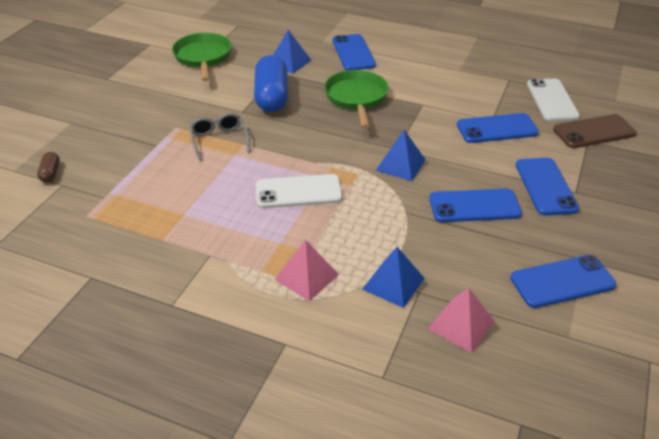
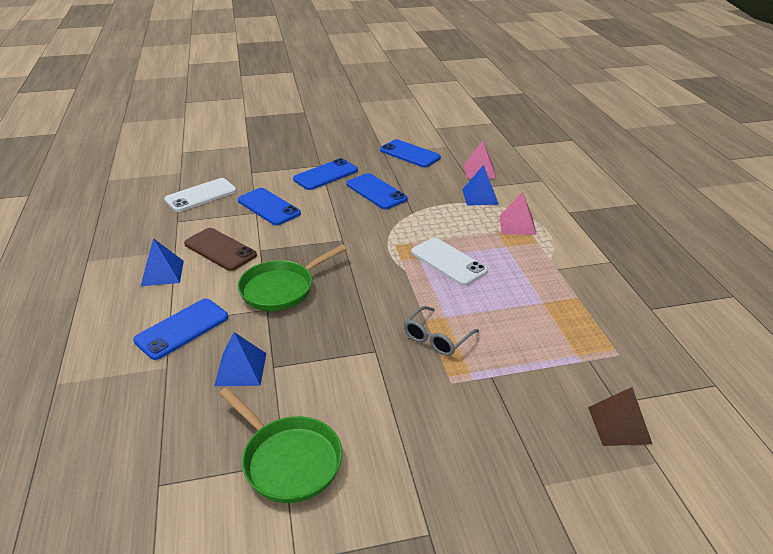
camera: 125 degrees left, 5 degrees down
brown capsule [37,152,60,183] -> brown pyramid [588,387,652,446]
green pan [172,33,232,81] -> green pan turned 90 degrees counterclockwise [219,387,342,503]
blue capsule [254,55,288,112] -> none
blue pyramid [376,130,425,181] -> blue pyramid moved to [141,238,184,286]
brown phone [553,114,637,148] -> brown phone moved to [184,228,257,271]

